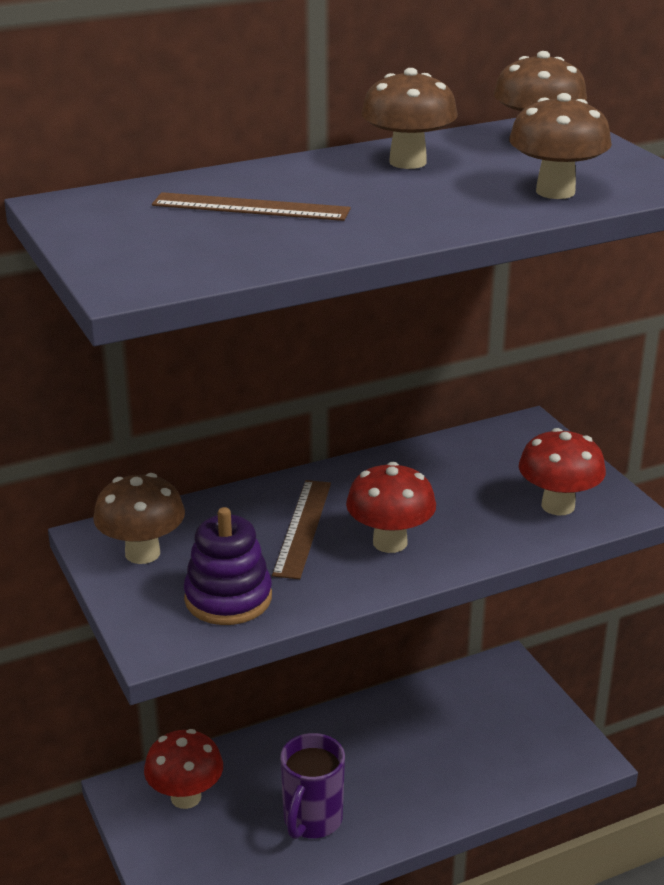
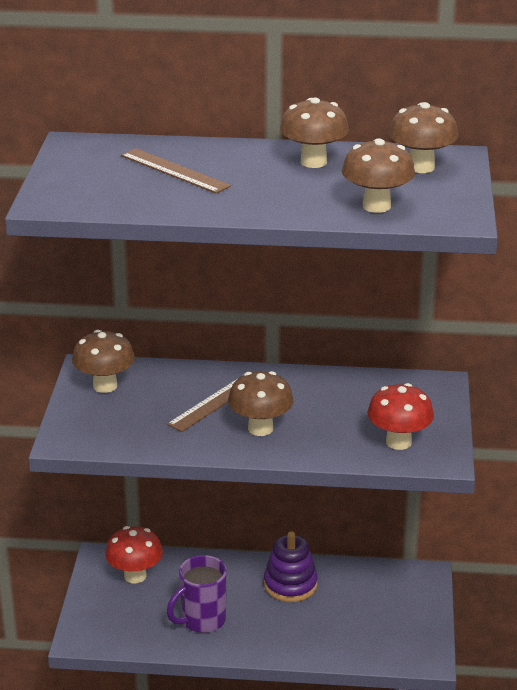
camera: 30 degrees right, 0 degrees up
purple stacking toy [184,507,272,625] -> purple stacking toy moved to [264,532,318,602]
red mushroom [346,462,436,553] -> brown mushroom [228,371,294,436]

